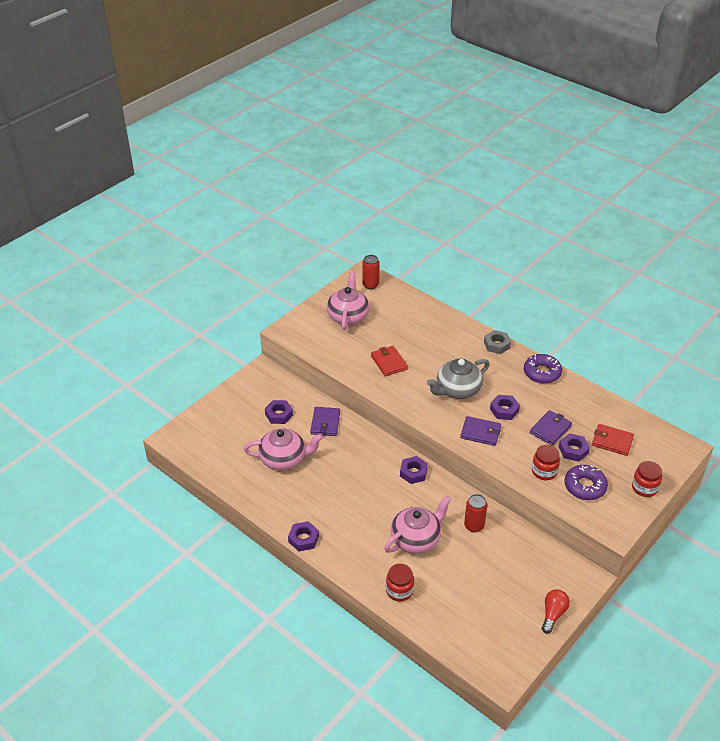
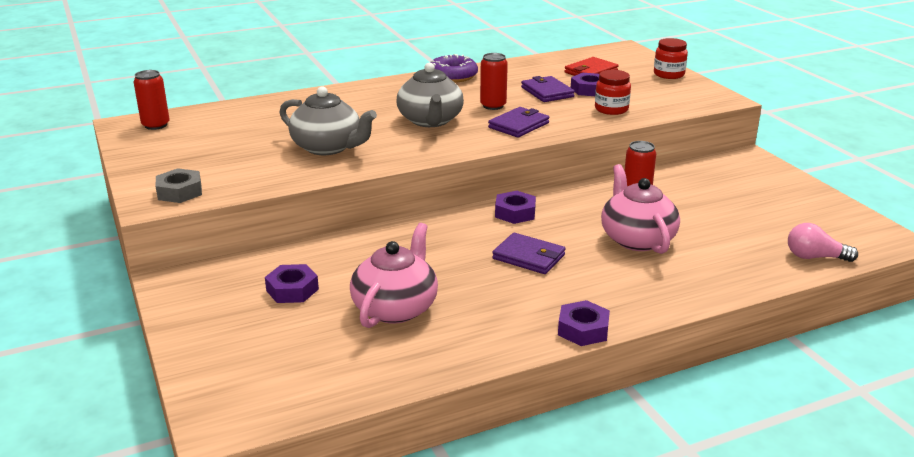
camera: 65 degrees left, 15 degrees down
purple wallet [310,407,340,436] -> purple wallet moved to [492,233,565,274]
pink teapot [327,272,369,330] -> none
red wallet [371,346,408,377] -> grey teapot [279,86,377,155]
red jar [386,564,414,601] -> none
grey nut [484,330,511,354] -> grey nut moved to [156,168,202,203]
purple nut [490,395,520,420] -> red can [480,53,508,110]
red light bulb [542,589,570,634] -> none
purple donut [565,465,608,500] -> none
none -> pink light bulb [788,223,858,262]

